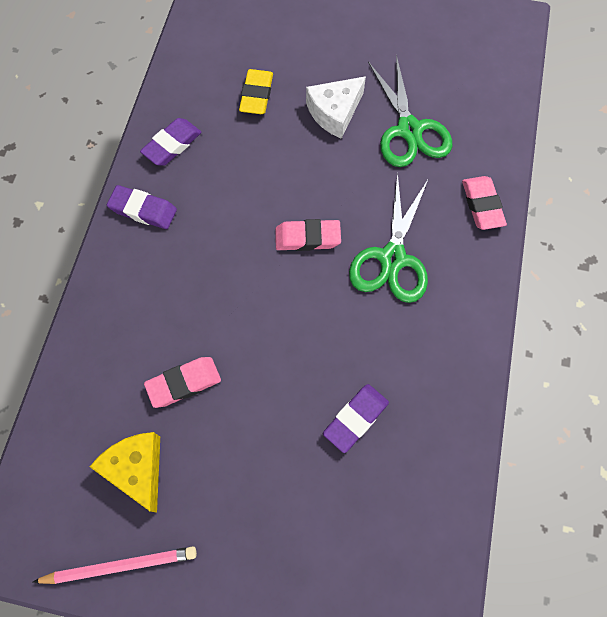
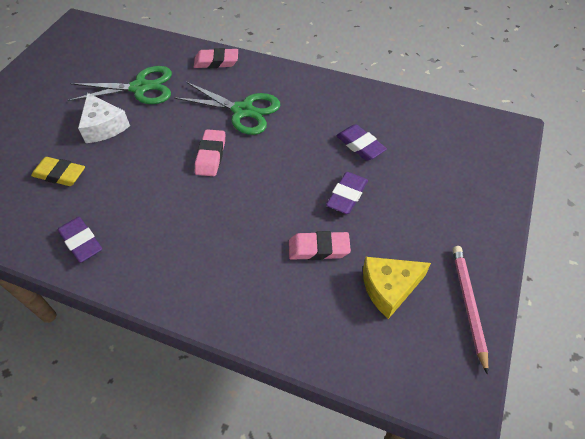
camera: 80 degrees left, 15 degrees down
purple eraser [107,185,177,229] -> purple eraser moved to [326,172,368,214]
pink eraser [144,357,221,408] -> pink eraser turned 75 degrees counterclockwise [289,231,351,260]

